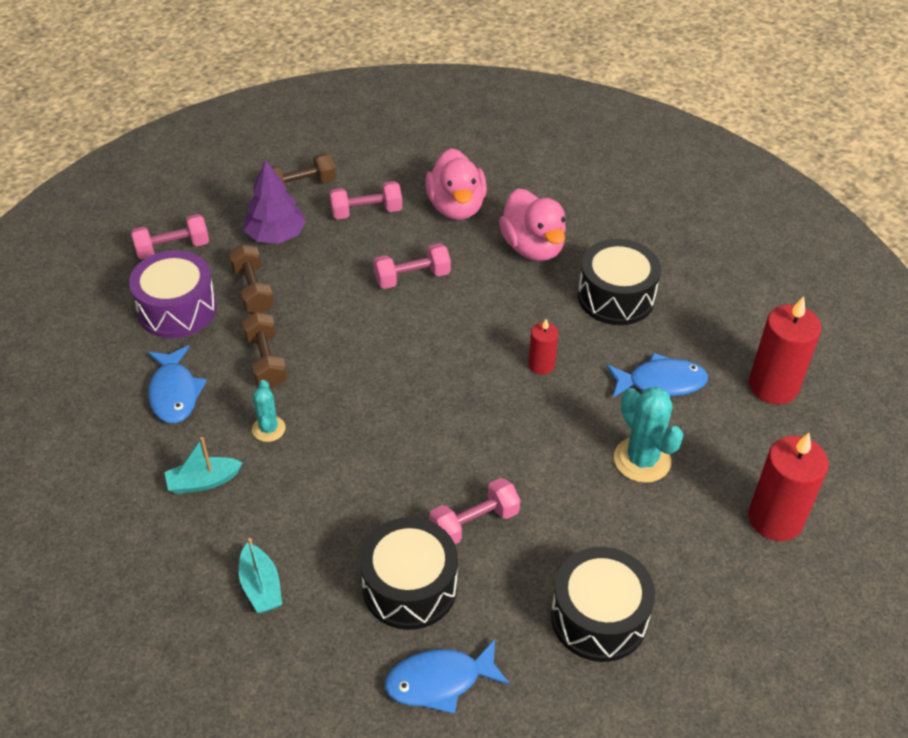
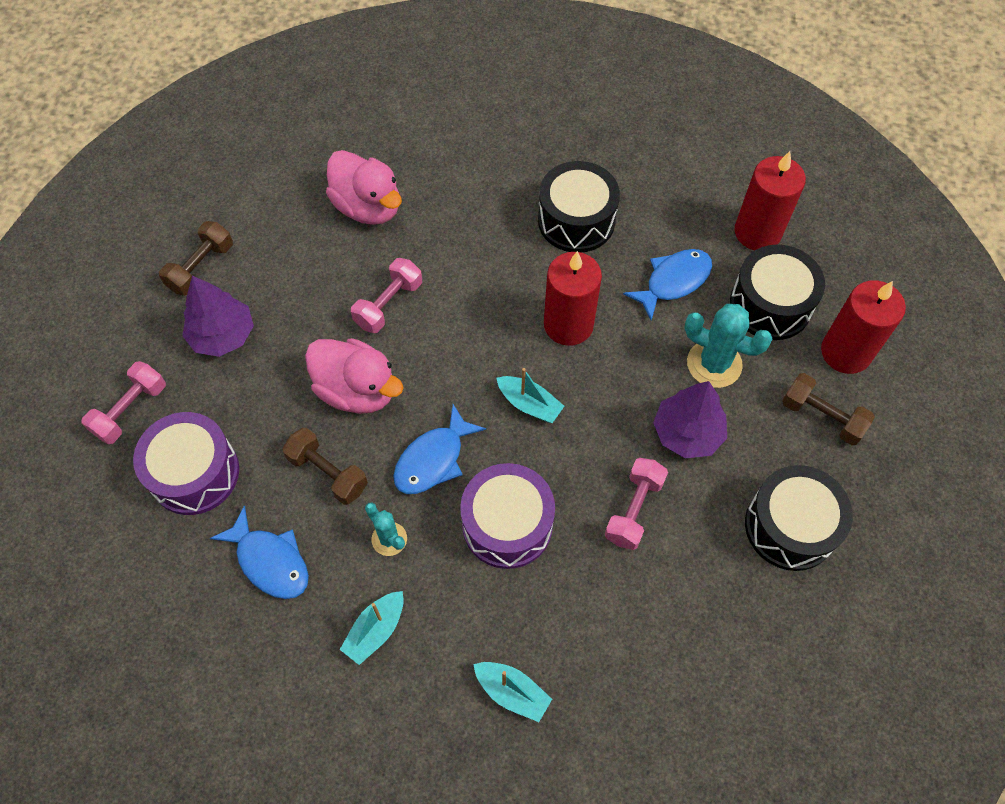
camera: 35 degrees left, 15 degrees up
brown dumbbell [229,244,274,313] -> brown dumbbell moved to [782,373,875,445]
pink dumbbell [329,181,402,219] -> none
black drum [360,517,458,630] -> black drum moved to [730,245,825,340]
blue fish [385,639,510,714] -> blue fish moved to [393,404,486,494]
pink duck [499,189,566,261] -> pink duck moved to [305,338,404,414]
red candle [528,319,559,375] -> red candle [544,251,602,346], size x1.86
none -> purple drum [460,463,555,569]
none -> turquoise boat [497,368,564,423]
none -> purple tree [653,381,727,458]

